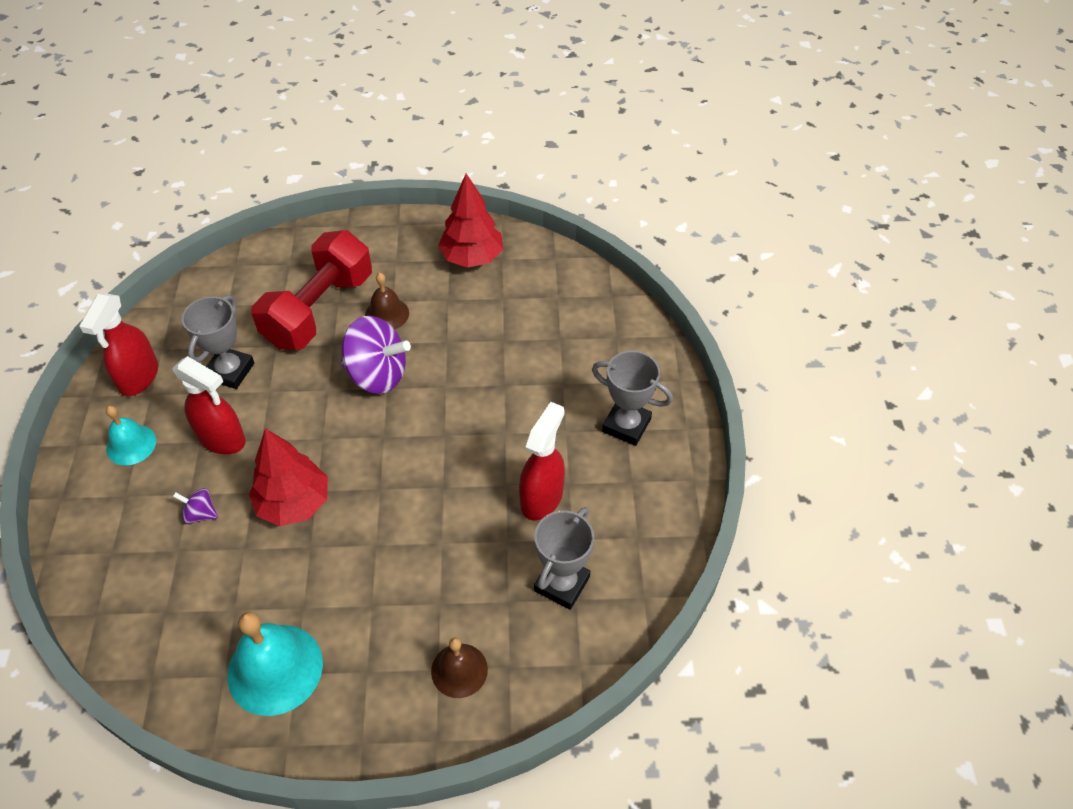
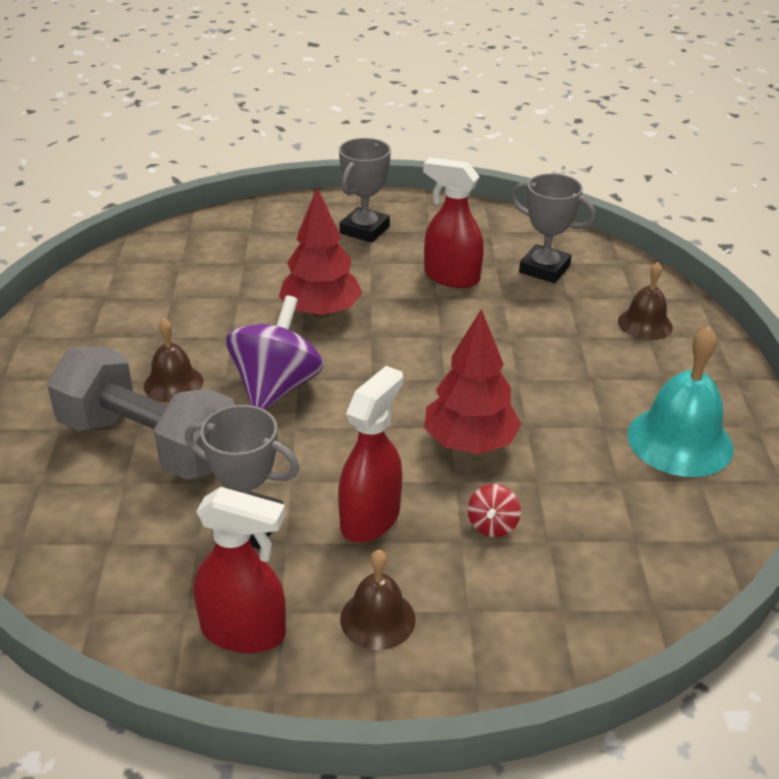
camera: 90 degrees left, 15 degrees down
turquoise bell [106,406,156,465] -> brown bell [340,550,416,650]
purple spinning top [173,488,218,524] -> red spinning top [468,484,521,537]
red dumbbell [251,230,372,350] -> grey dumbbell [47,346,235,480]
red tree [438,173,503,268] -> red tree moved to [279,187,362,318]

